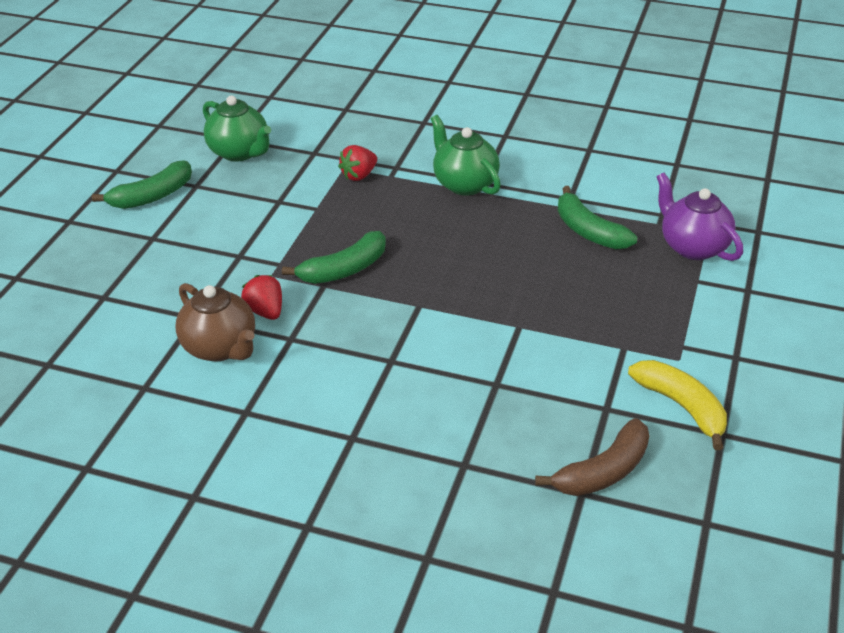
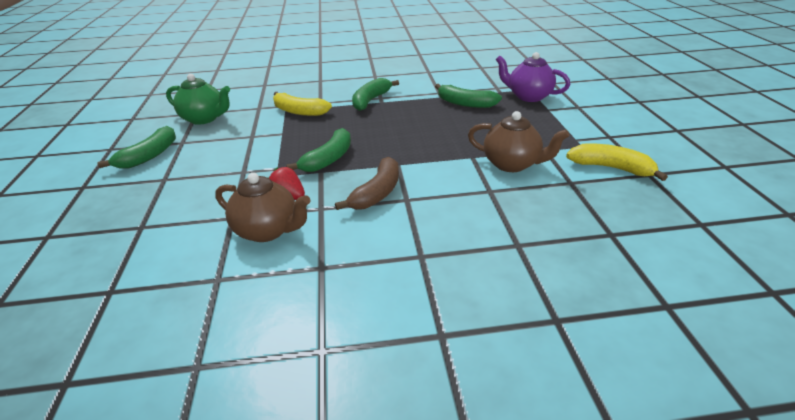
camera: 25 degrees left, 5 degrees down
red strawberry [338,145,377,181] -> yellow banana [273,92,332,116]
green teapot [431,115,501,196] -> green banana [352,78,399,111]
brown banana [535,418,649,496] -> brown banana moved to [335,157,399,210]
none -> brown teapot [468,111,570,172]

